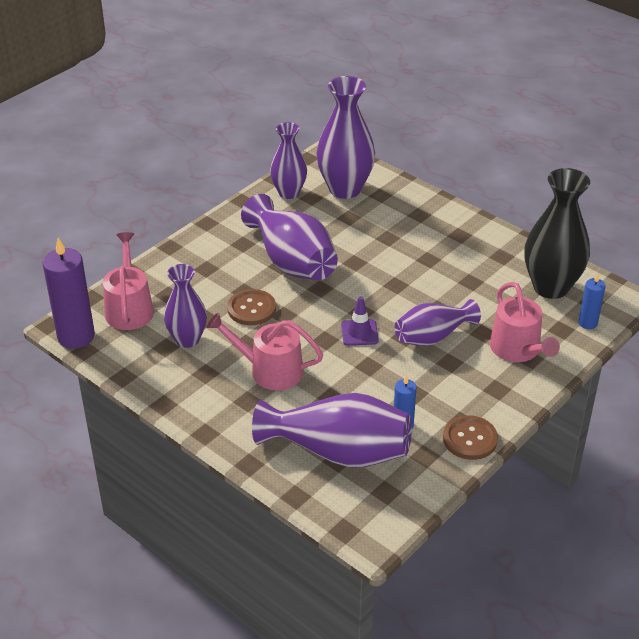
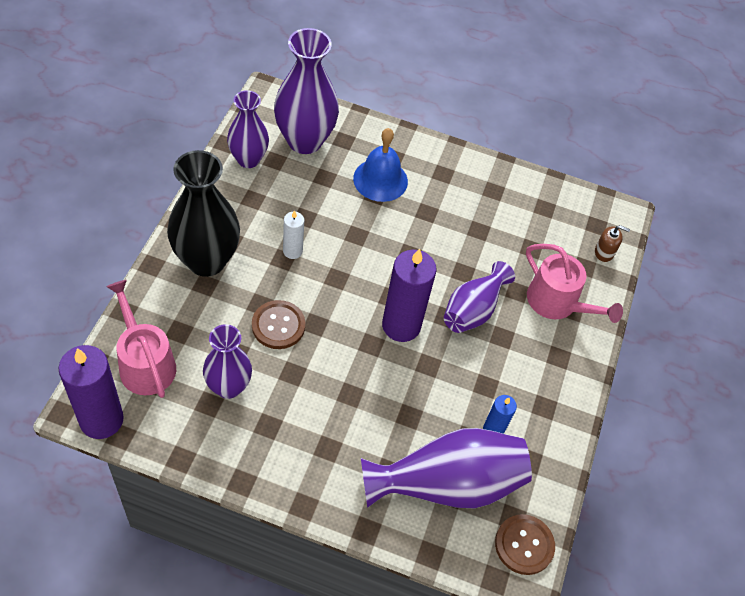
camera: 30 degrees left, 15 degrees up
pink watering can [207,313,323,390] -> none
purple vase [241,194,338,280] -> white candle [283,210,304,259]
purple traffic cone [341,296,379,346] -> purple candle [382,248,437,342]
brown button [443,415,498,460] -> brown button moved to [495,514,555,575]
black vase [525,168,590,299] -> black vase moved to [167,150,240,277]
blue candle [578,274,606,329] -> brown soap dispenser [595,225,630,262]
none -> blue bell [353,128,408,202]

